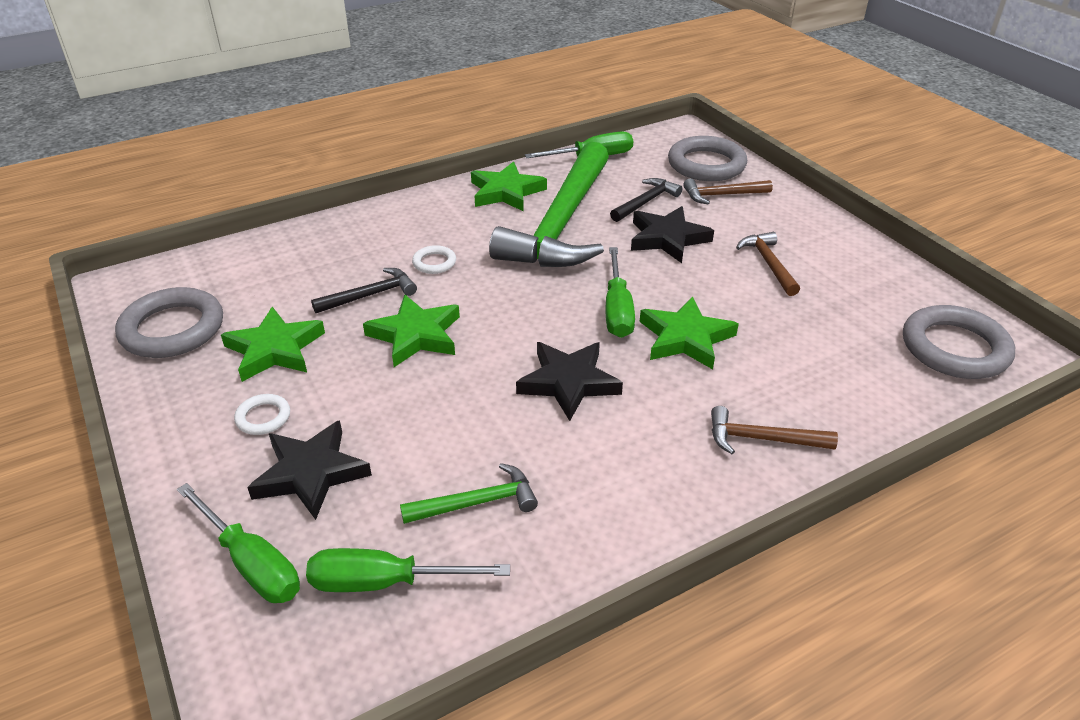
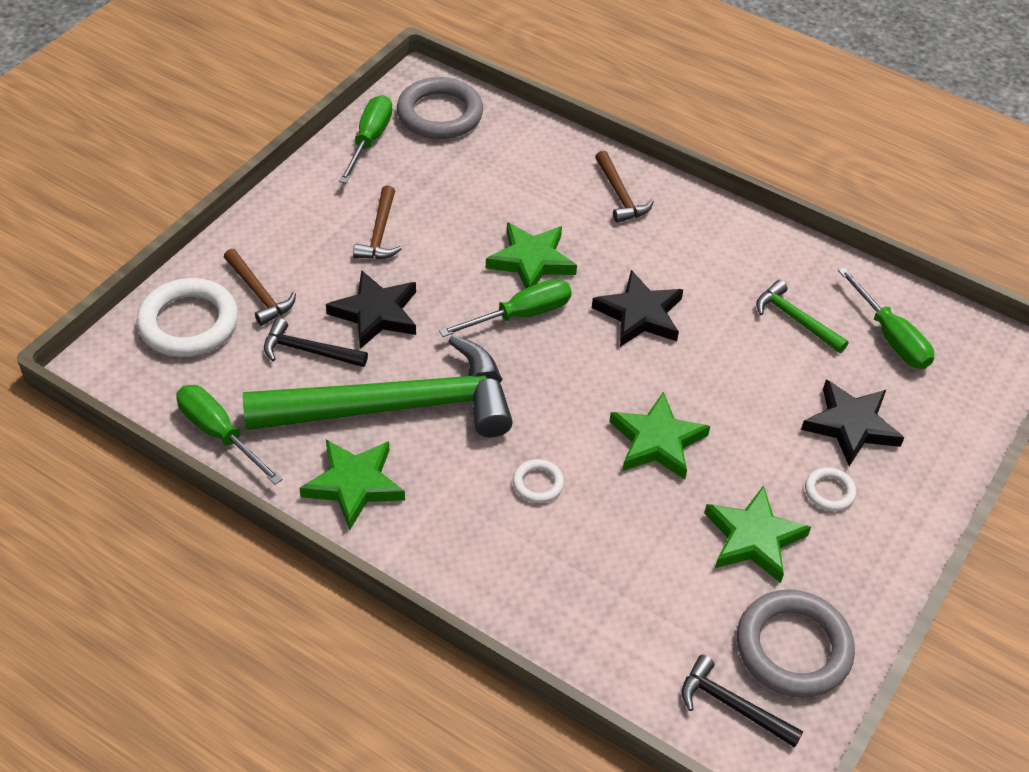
camera: 120 degrees left, 10 degrees up
green screwdriver [177,483,300,603] -> green screwdriver moved to [339,95,392,183]
black hammer [311,268,417,313] -> black hammer moved to [682,655,803,748]
grey ring [668,136,747,181] -> white ring [136,278,238,357]
brown hammer [736,232,800,296] -> brown hammer turned 45 degrees counterclockwise [353,185,402,259]

